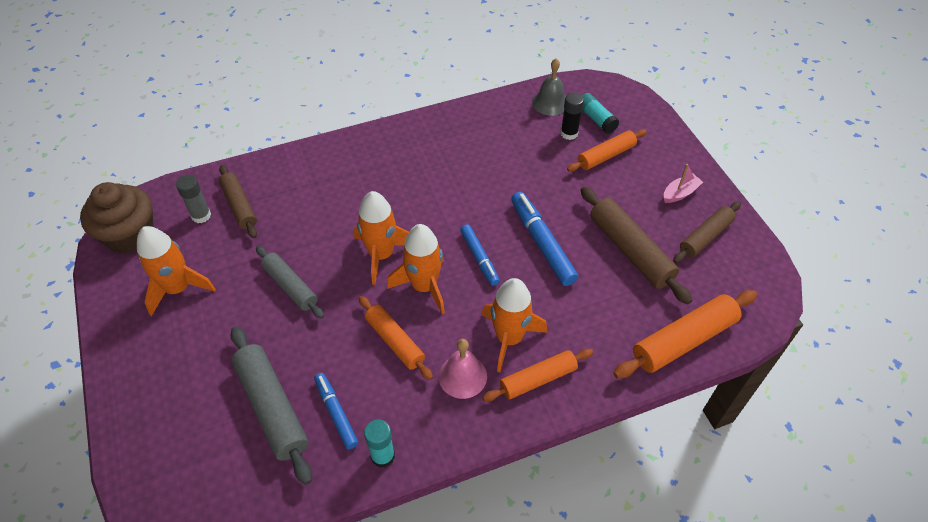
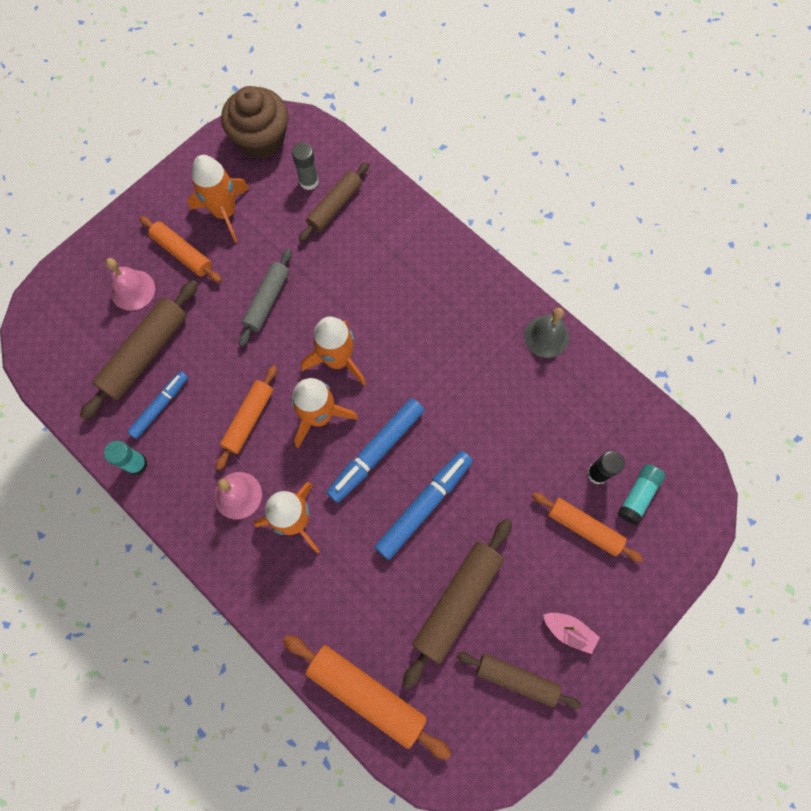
camera: 65 degrees right, 20 degrees up
grey rolling pin [230,326,312,485] -> brown rolling pin [80,280,198,420]
blue marker [460,224,500,286] -> blue marker [326,398,424,503], size x1.58
orange rolling pin [483,349,594,402] -> orange rolling pin moved to [139,216,222,283]
grey bell [532,58,566,116] -> grey bell moved to [524,308,569,358]
none -> pink bell [105,258,155,311]

